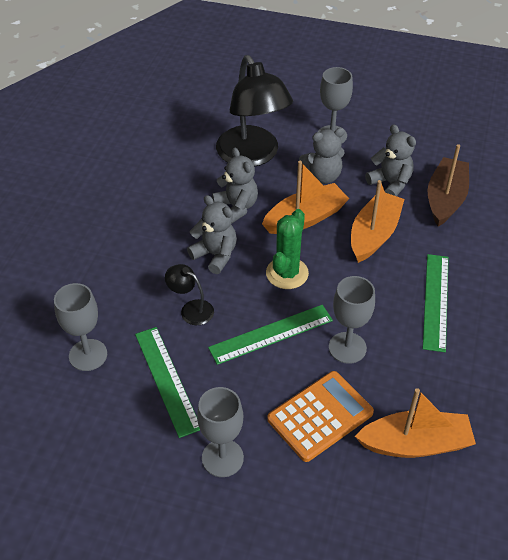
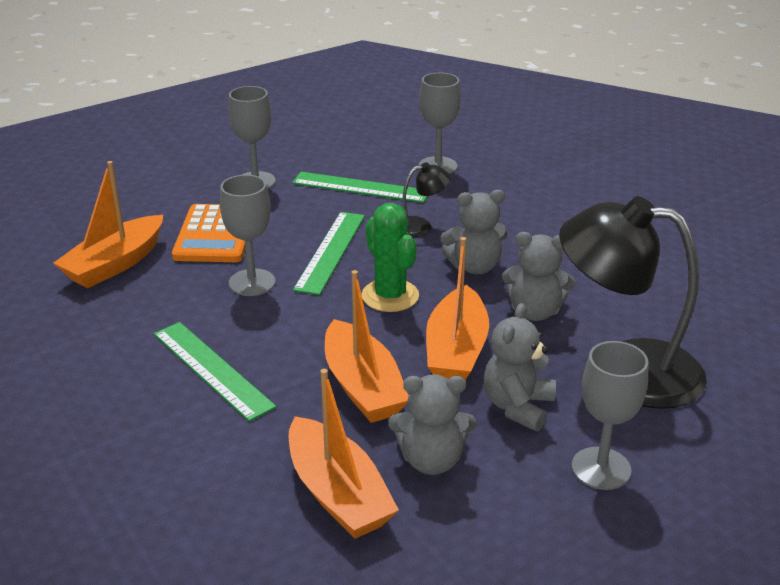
camera: 130 degrees right, 15 degrees down
brown boat [428,144,469,227] -> orange boat [289,369,399,539]

